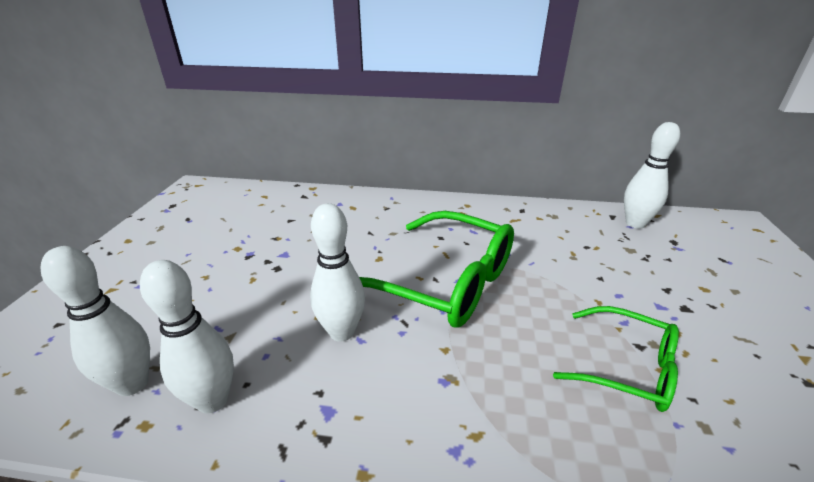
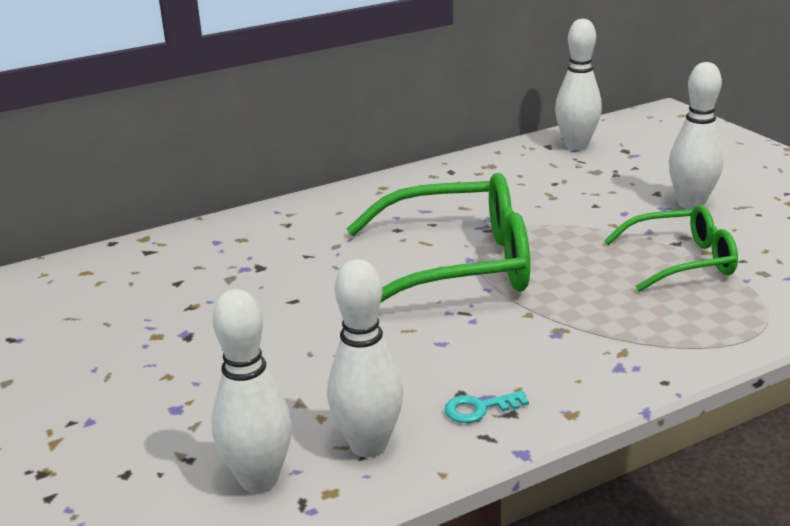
camera: 35 degrees left, 5 degrees down
white bowling pin [310,203,365,341] -> white bowling pin moved to [669,62,723,209]
none -> turquoise key [444,391,529,423]

